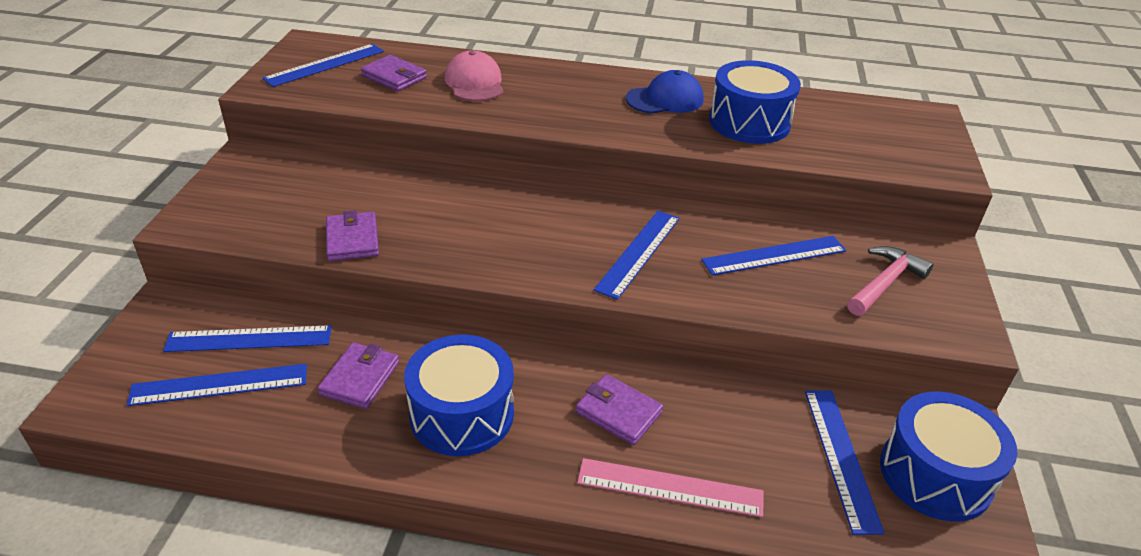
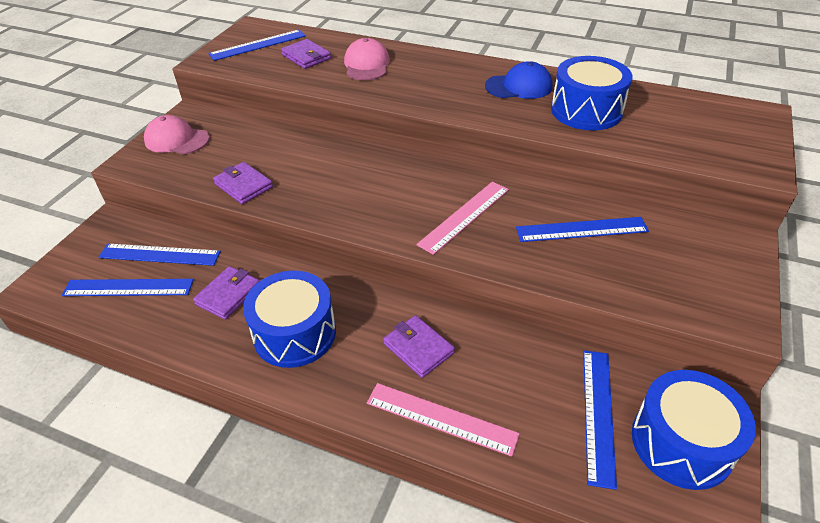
camera: 15 degrees right, 5 degrees up
purple wallet [326,210,379,261] -> purple wallet turned 45 degrees counterclockwise [213,162,273,204]
blue ruler [594,211,680,300] -> pink ruler [416,181,509,255]
pink hammer [847,246,934,316] -> none
none -> pink cap [144,115,209,154]

